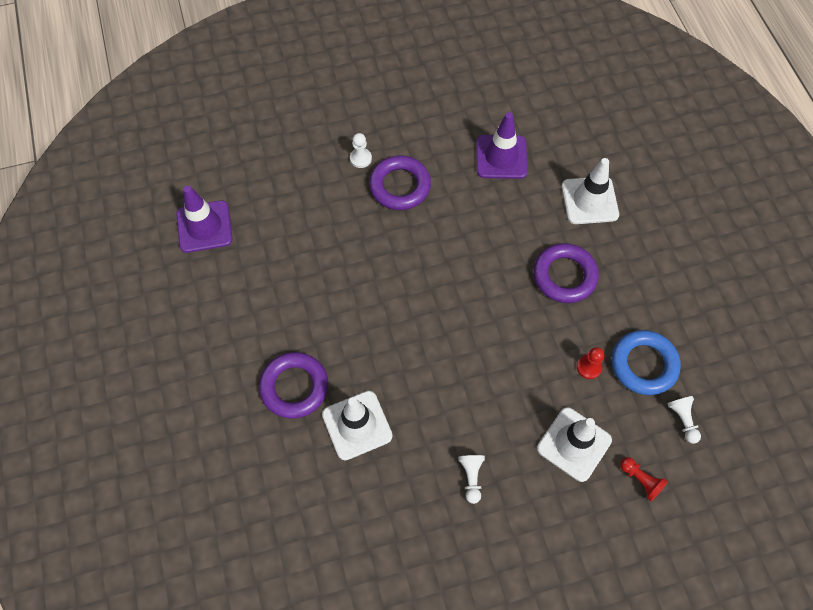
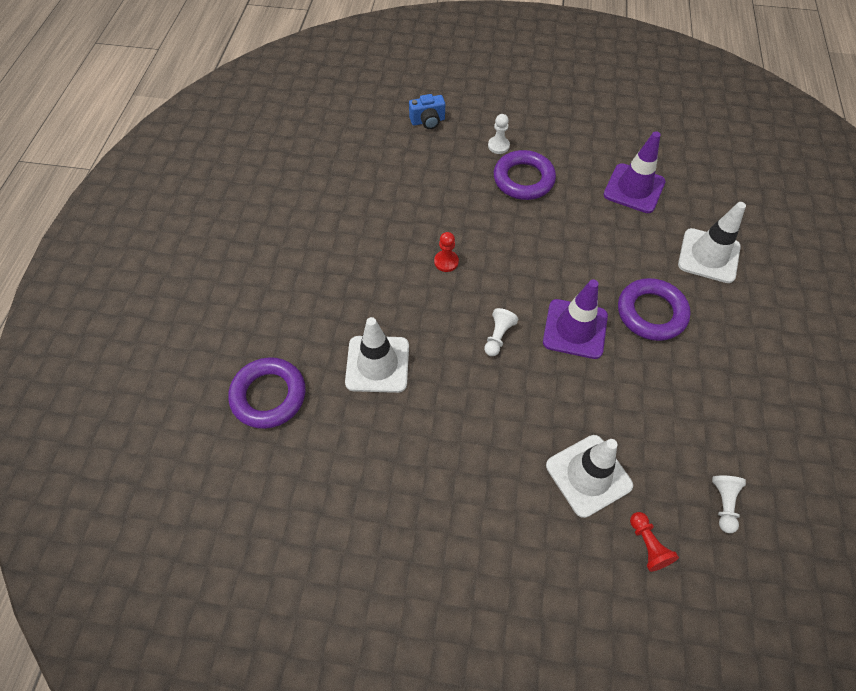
camera: 25 degrees right, 5 degrees down
purple traffic cone [176,186,233,253] -> purple traffic cone moved to [543,279,608,359]
purple ring [259,352,328,418] -> purple ring moved to [228,357,306,429]
white pawn [458,455,485,504] -> white pawn moved to [484,308,518,356]
red pawn [577,347,604,379] -> red pawn moved to [434,232,459,272]
blue ring [612,330,681,395] -> none
none -> blue camera [409,94,445,129]

